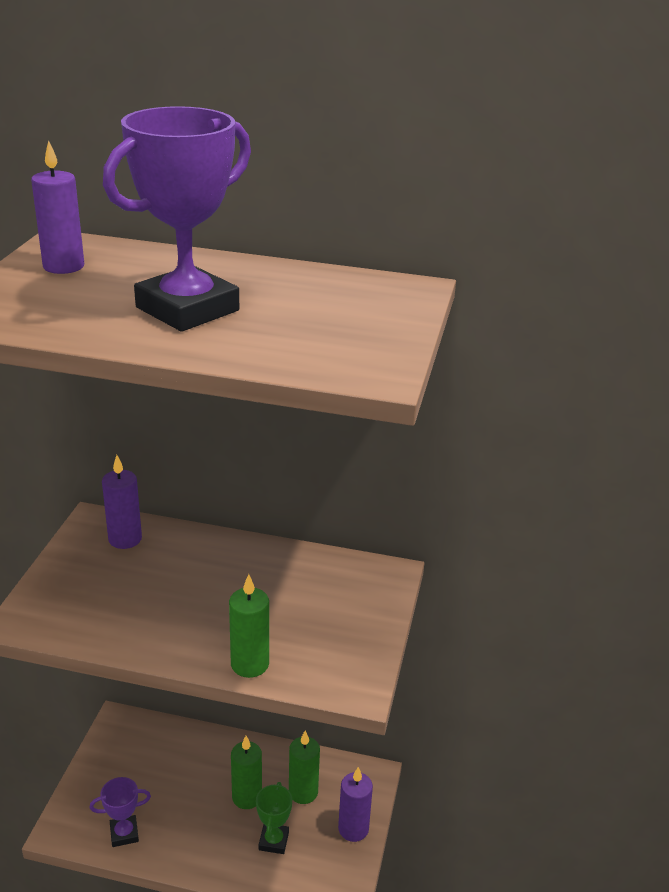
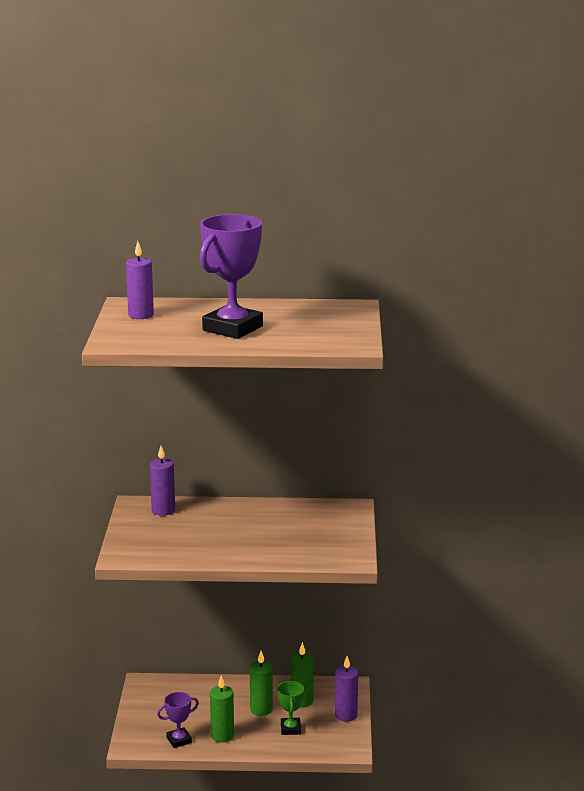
camera: 10 degrees left, 10 degrees down
green candle [229,574,269,678] -> green candle moved to [210,675,234,742]

